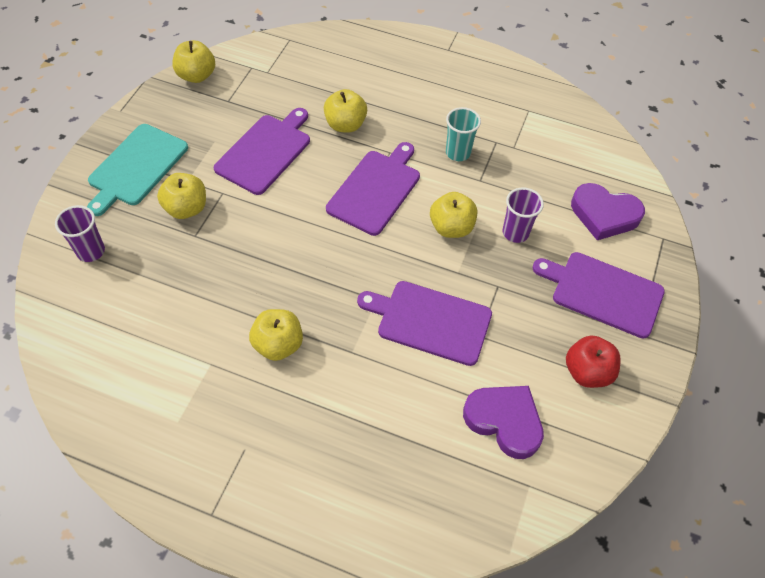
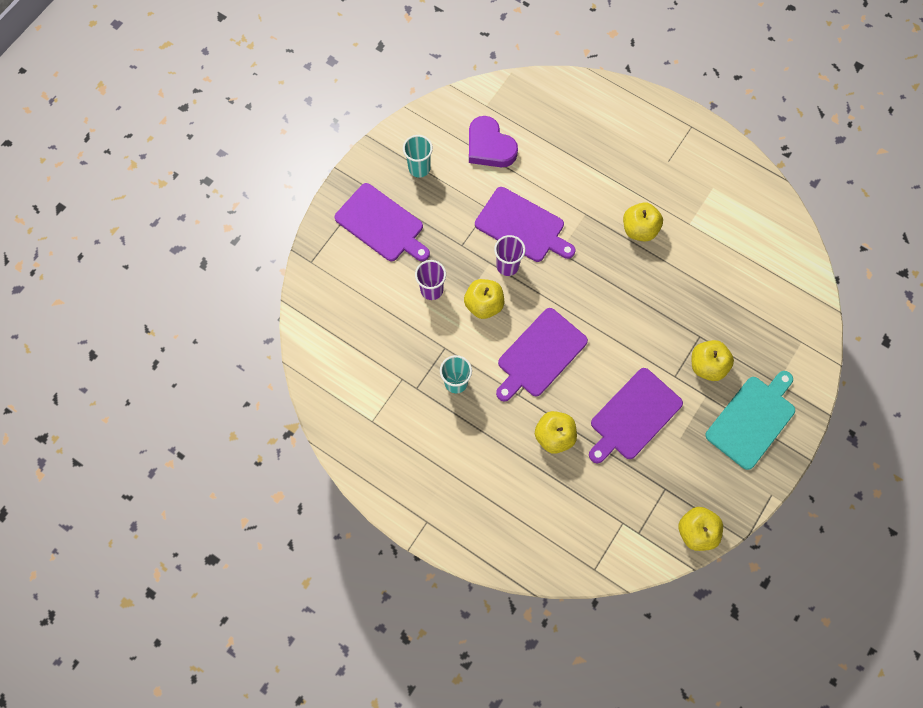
camera: 165 degrees left, 15 degrees up
purple cup [55,205,105,262] -> purple cup moved to [494,235,525,276]
red apple [566,335,621,388] -> turquoise cup [403,135,433,178]
purple heart [571,183,645,240] -> none

